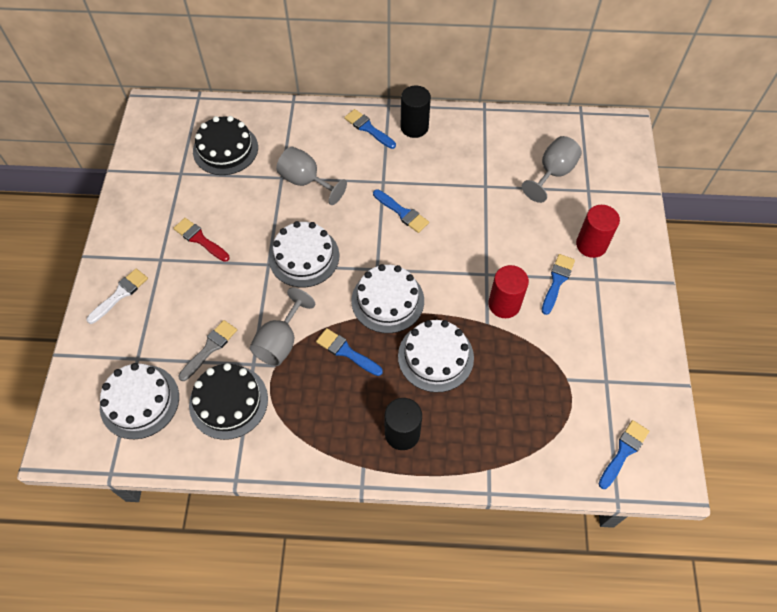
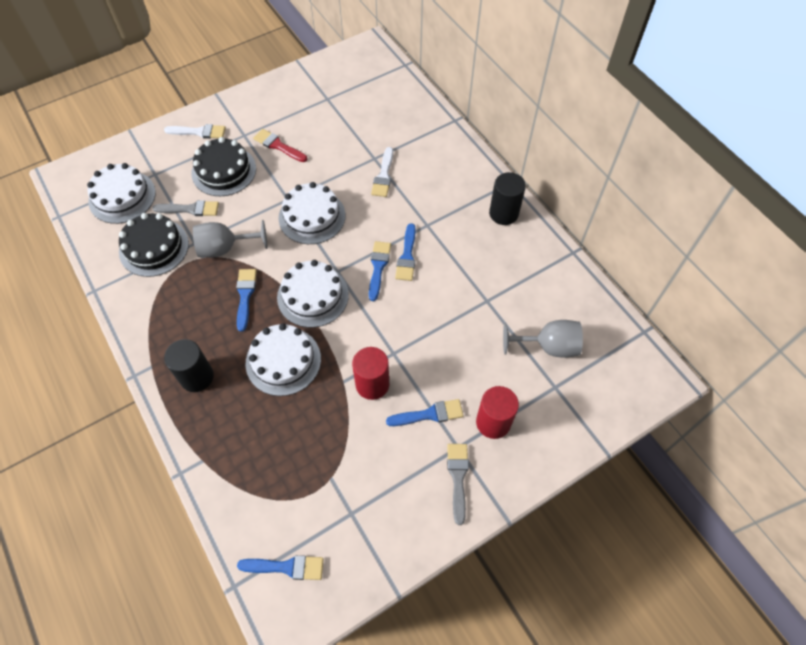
camera: 55 degrees right, 0 degrees up
red brush [173,218,230,262] -> red brush turned 60 degrees counterclockwise [253,129,307,162]
black cake [193,116,258,175] -> black cake moved to [191,137,256,196]
grey goblet [276,147,347,205] -> white brush [371,147,393,197]
blue brush [344,109,396,149] -> blue brush moved to [369,241,391,301]
none -> grey brush [447,444,469,525]

